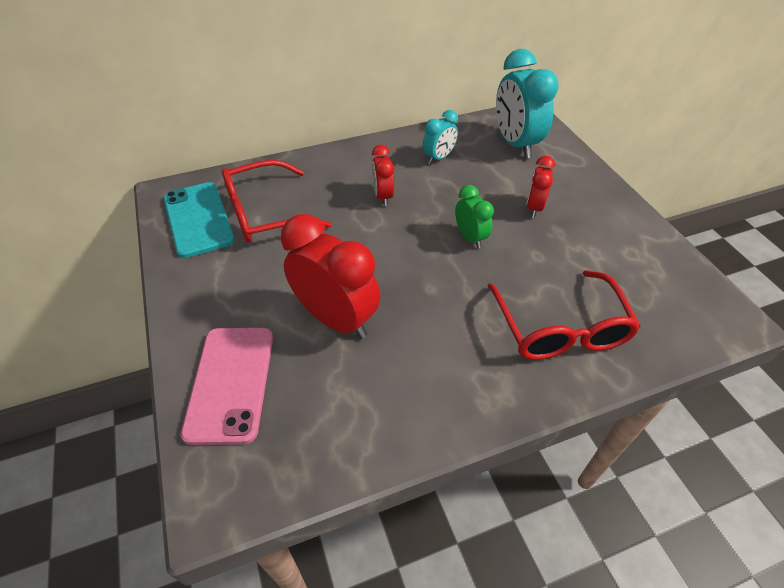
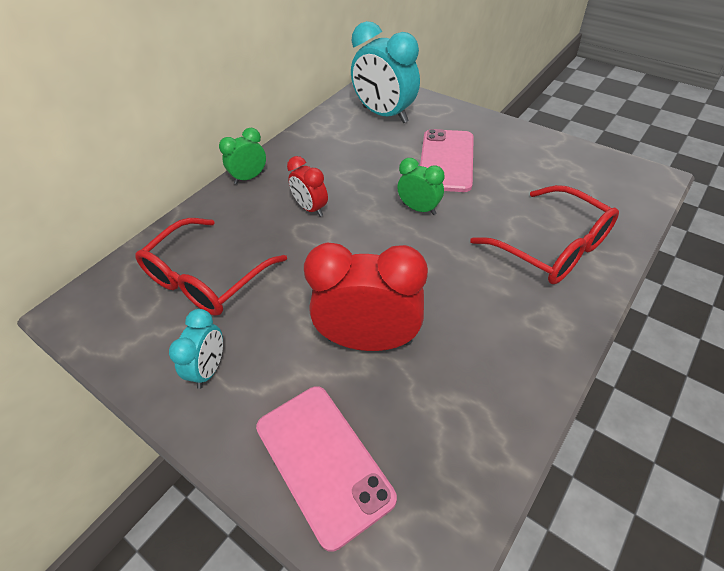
camera: 30 degrees left, 0 degrees up
turquoise phone [164,182,235,258] -> none
turquoise clock [423,110,458,164] -> turquoise clock moved to [169,309,223,389]
red clock [526,156,555,218] -> pink phone [420,129,474,192]
none -> green clock [219,128,266,184]

